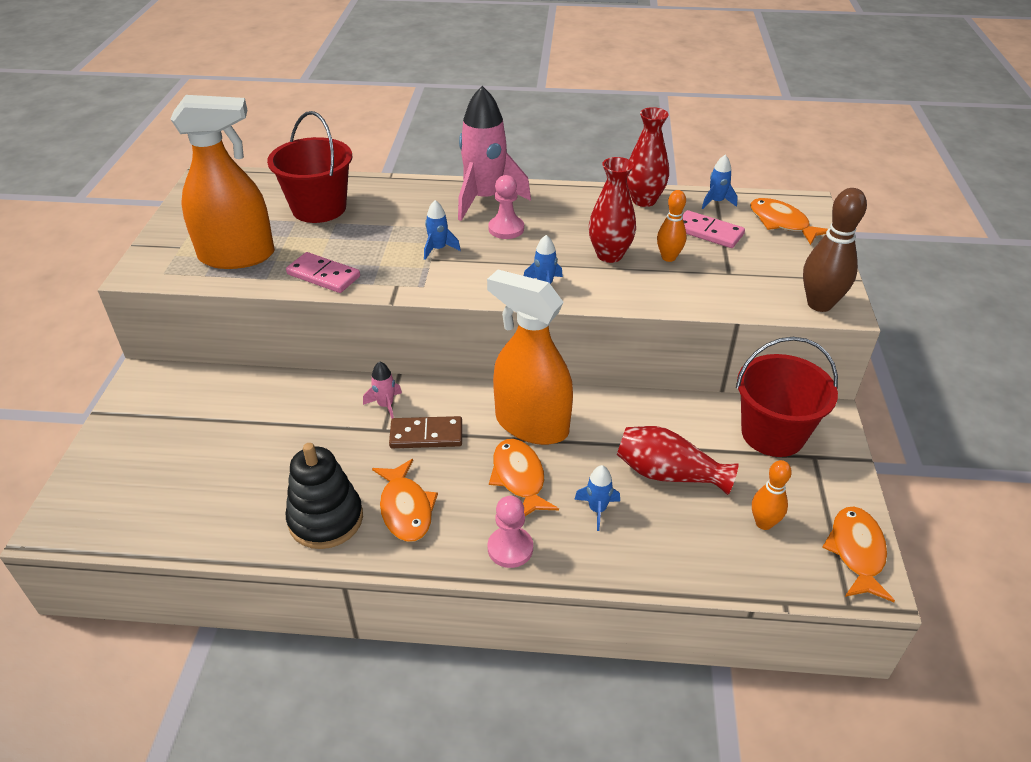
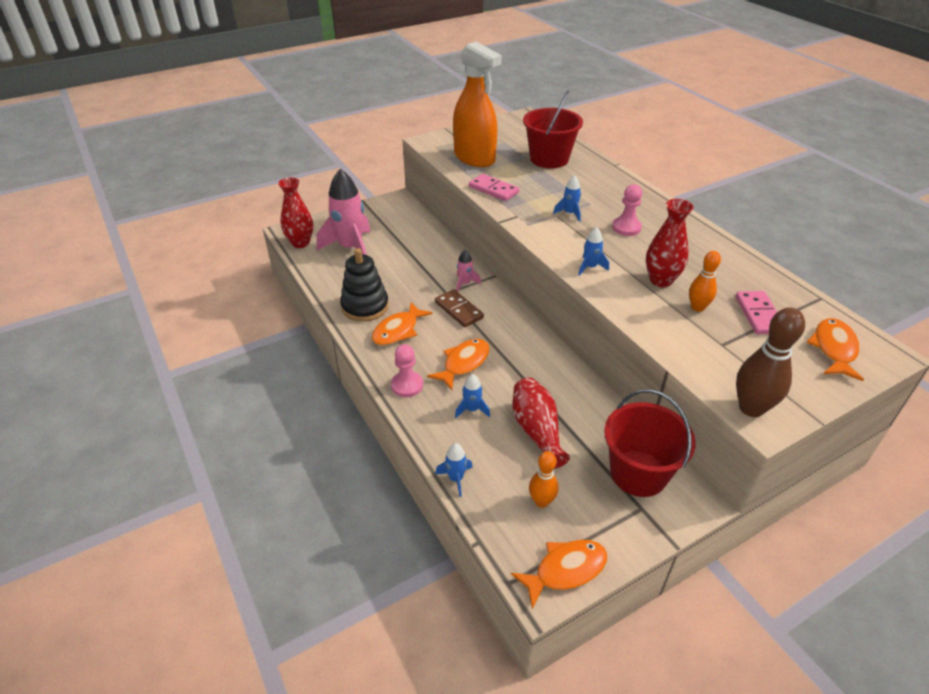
camera: 55 degrees right, 0 degrees up
pink domino [286,252,360,293] -> pink domino turned 45 degrees counterclockwise [469,174,519,201]
pink rocket [458,86,531,221] -> pink rocket moved to [316,169,371,255]
orange spray bottle [487,270,573,445] -> none
red vase [626,107,669,207] -> red vase moved to [278,177,313,248]
blue rocket [702,155,738,209] -> blue rocket moved to [435,443,473,497]

